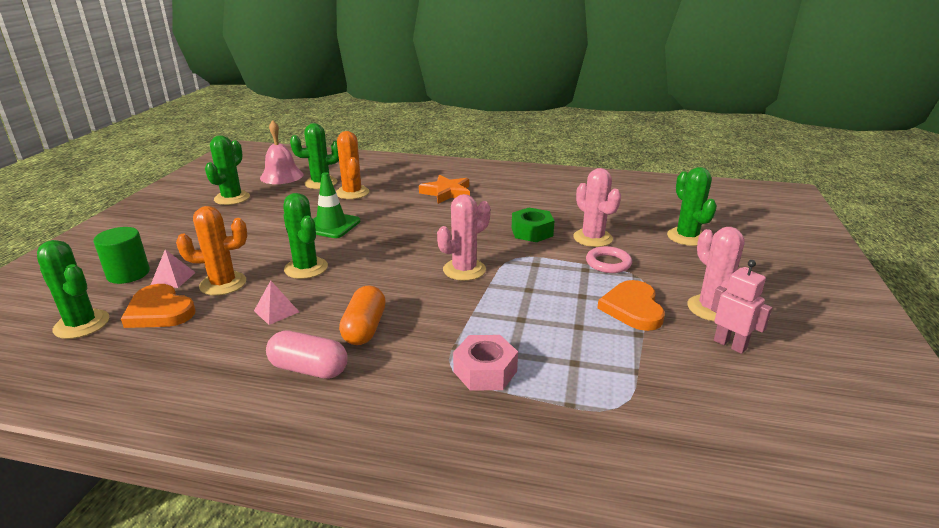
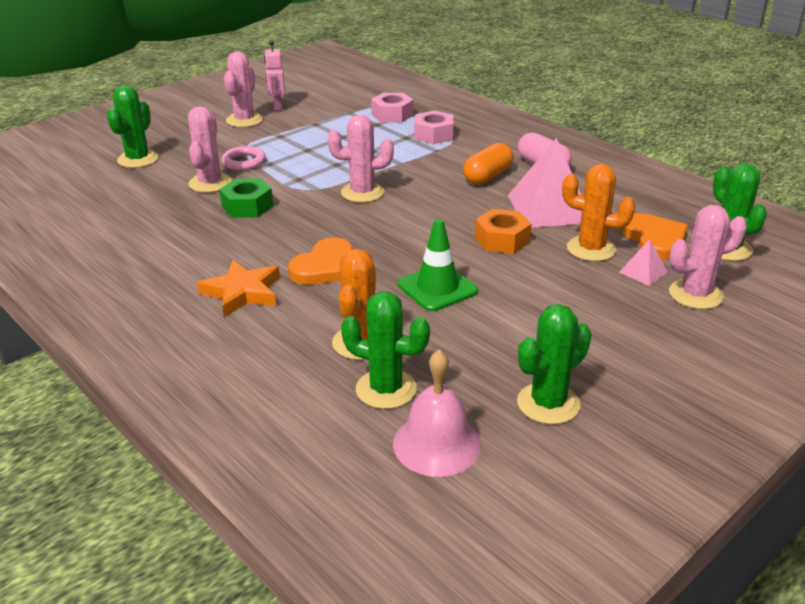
camera: 145 degrees left, 5 degrees up
green cylinder [93,227,150,284] -> pink cactus [669,205,747,309]
pink pyramid [254,281,299,325] -> pink pyramid [508,138,582,228], size x2.22
green cactus [284,193,328,279] -> orange nut [475,209,531,254]
orange heart [597,280,665,331] -> orange heart moved to [288,237,353,285]
none -> pink nut [371,93,414,123]

